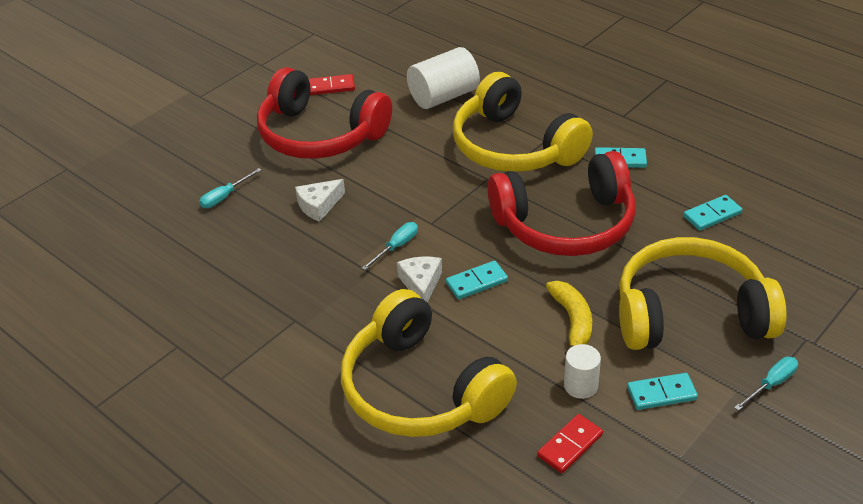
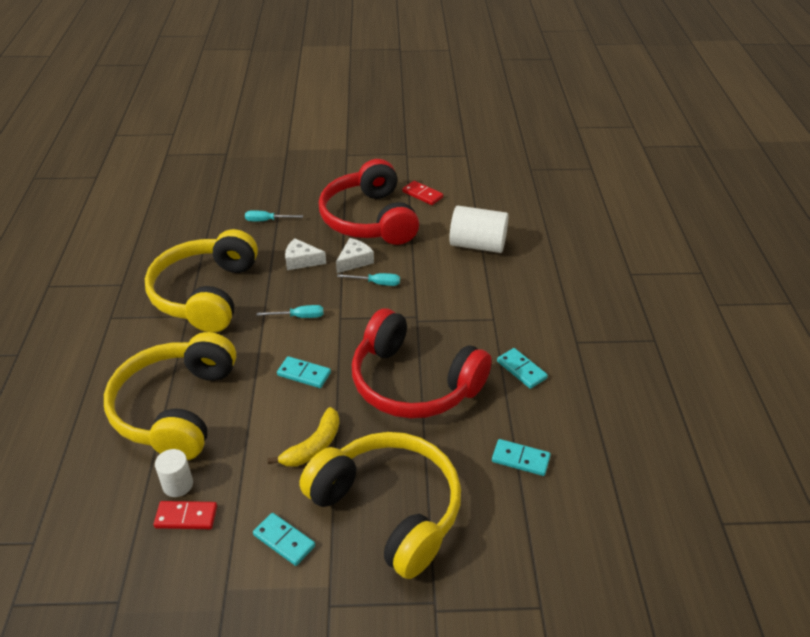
camera: 45 degrees right, 0 degrees up
white cheese [397,256,442,302] -> white cheese moved to [336,238,374,273]
yellow headphones [453,72,593,172] -> yellow headphones moved to [145,229,258,332]
white cylinder [564,344,601,399] -> white cylinder moved to [155,449,193,497]
turquoise screwdriver [734,357,798,411] -> turquoise screwdriver moved to [337,273,400,286]

